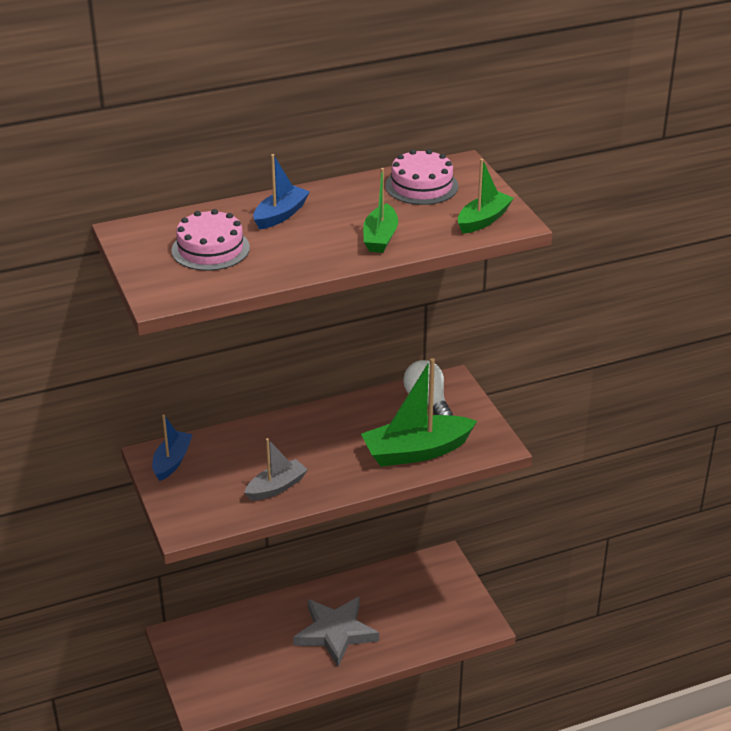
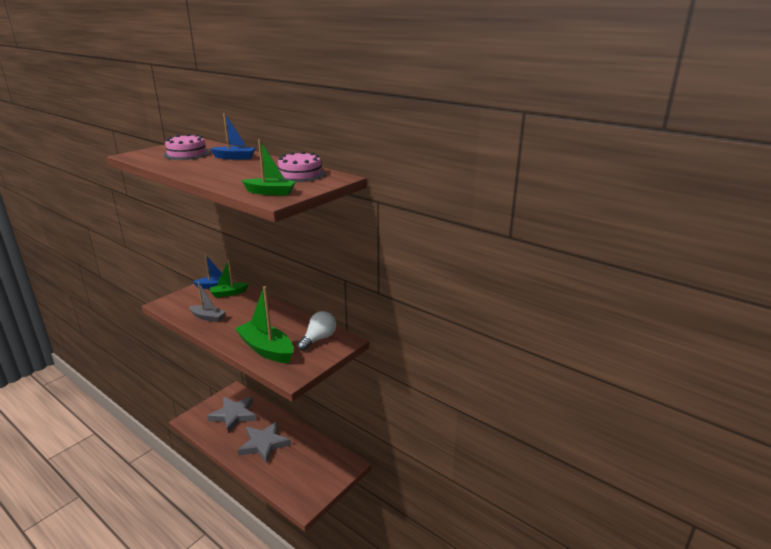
camera: 60 degrees right, 10 degrees down
green boat [363,168,398,253] -> green boat moved to [210,260,249,298]
none -> grey star [207,397,257,433]

